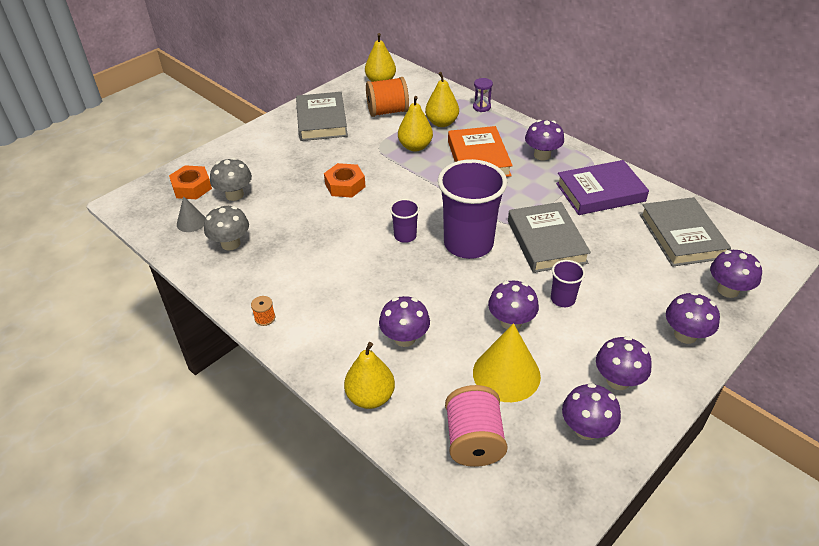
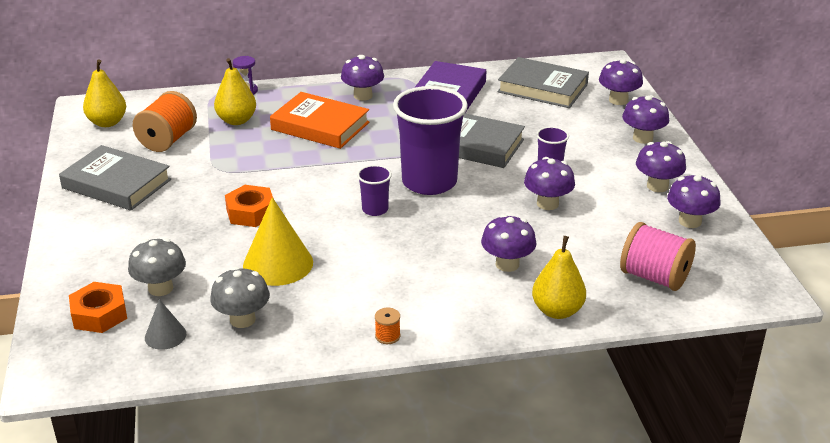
camera: 55 degrees left, 10 degrees down
yellow pear [398,96,433,151] -> none
yellow cone [473,323,541,402] -> yellow cone moved to [243,197,313,286]

